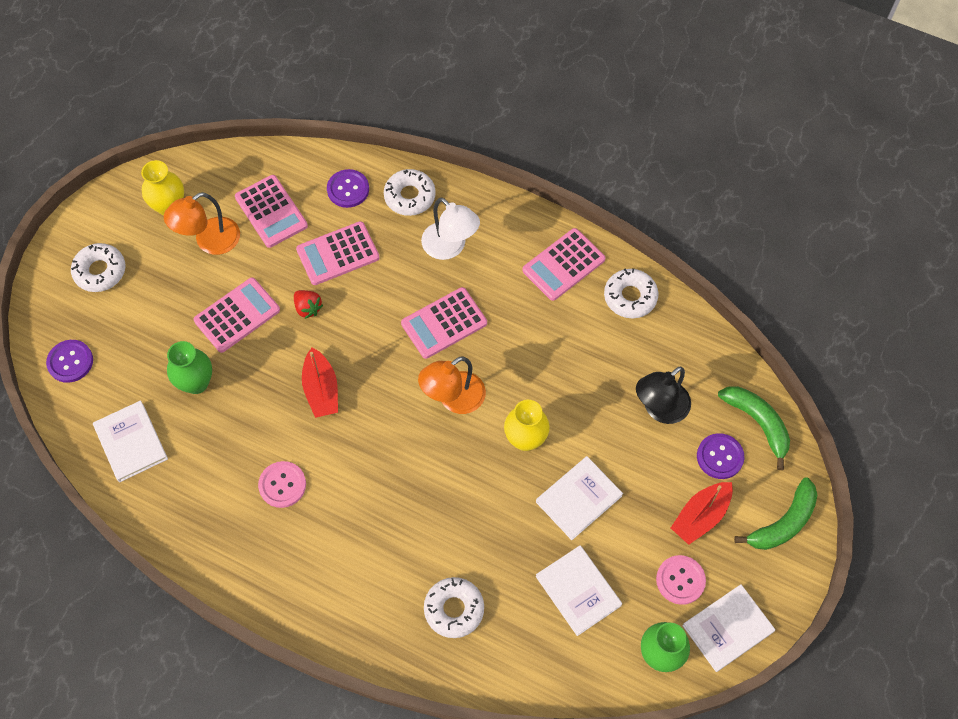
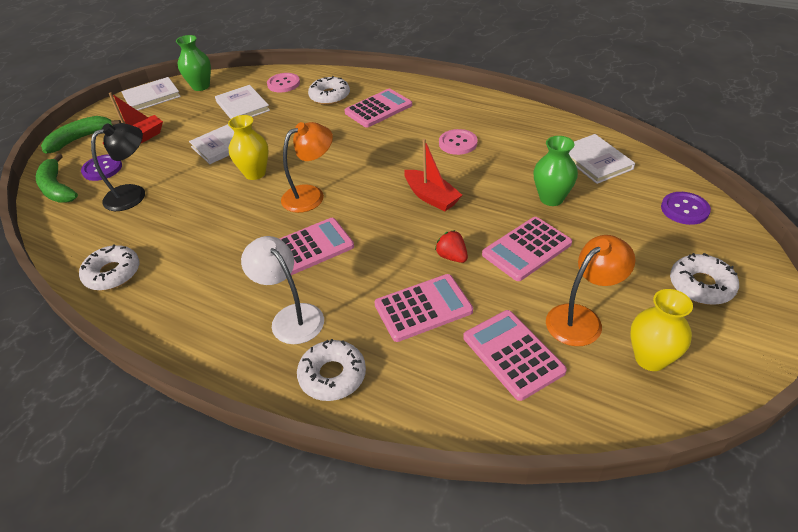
camera: 175 degrees left, 20 degrees down
red boat [302,348,338,418] -> red boat turned 150 degrees clockwise [404,139,462,211]
purple button [327,169,369,208] -> none
pink calculator [522,228,605,301] -> pink calculator moved to [344,89,412,127]
pink button [656,555,706,605] -> pink button moved to [267,73,300,93]

